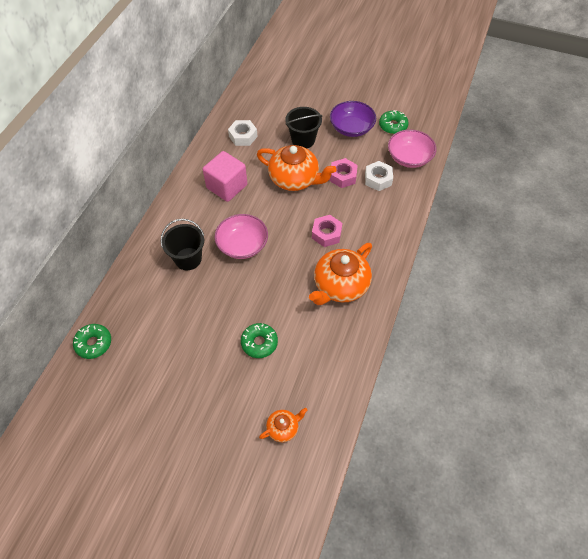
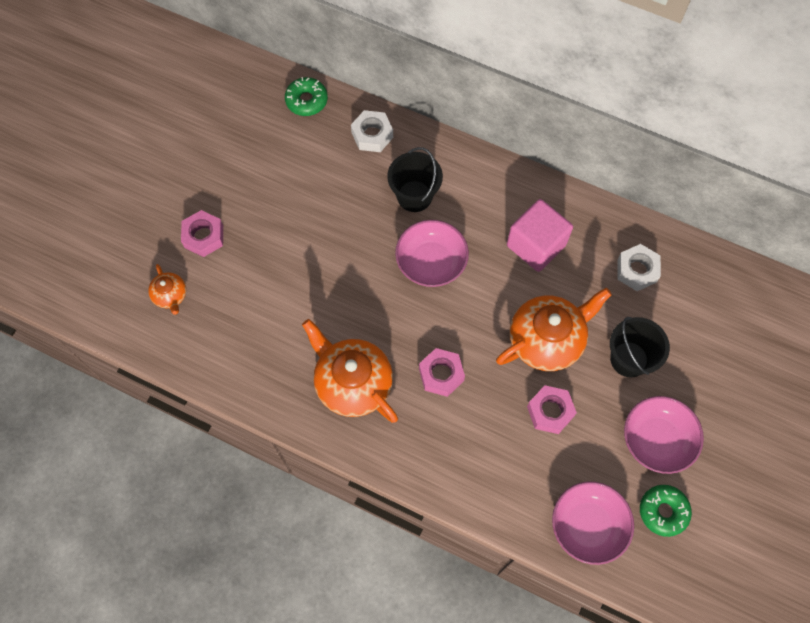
camera: 95 degrees right, 10 degrees up
green donut [241,323,278,358] -> none
orange teapot [257,145,336,191] -> orange teapot turned 150 degrees counterclockwise [496,288,612,371]
purple bowl [330,101,376,137] -> pink bowl [624,396,704,474]
white nut [365,161,393,191] -> white nut moved to [351,110,393,152]
none -> pink nut [181,210,223,257]

